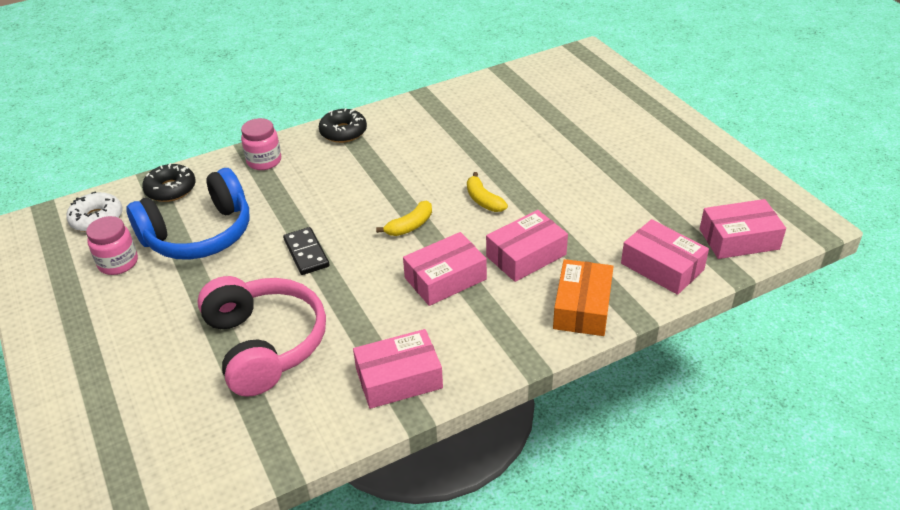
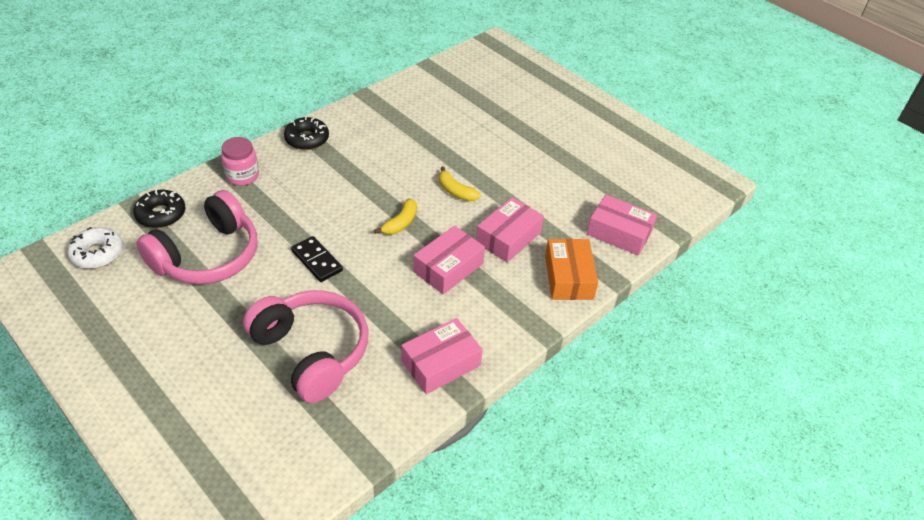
camera: 20 degrees left, 5 degrees up
pink jar [86,216,138,275] -> none
blue headphones [126,168,250,260] -> pink headphones [136,190,257,284]
pink box [700,199,786,259] -> none

